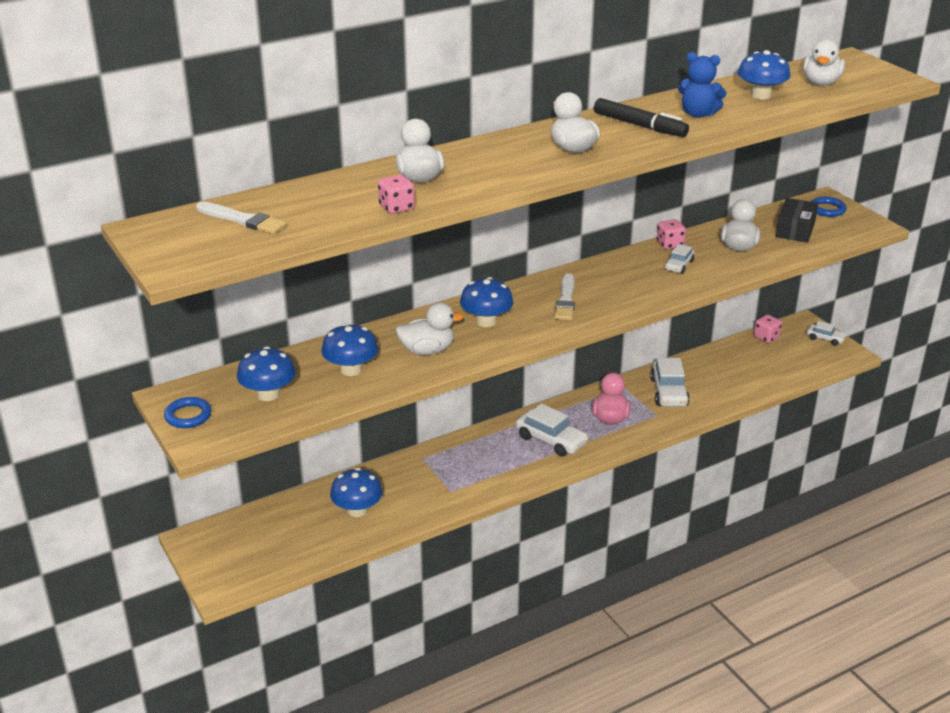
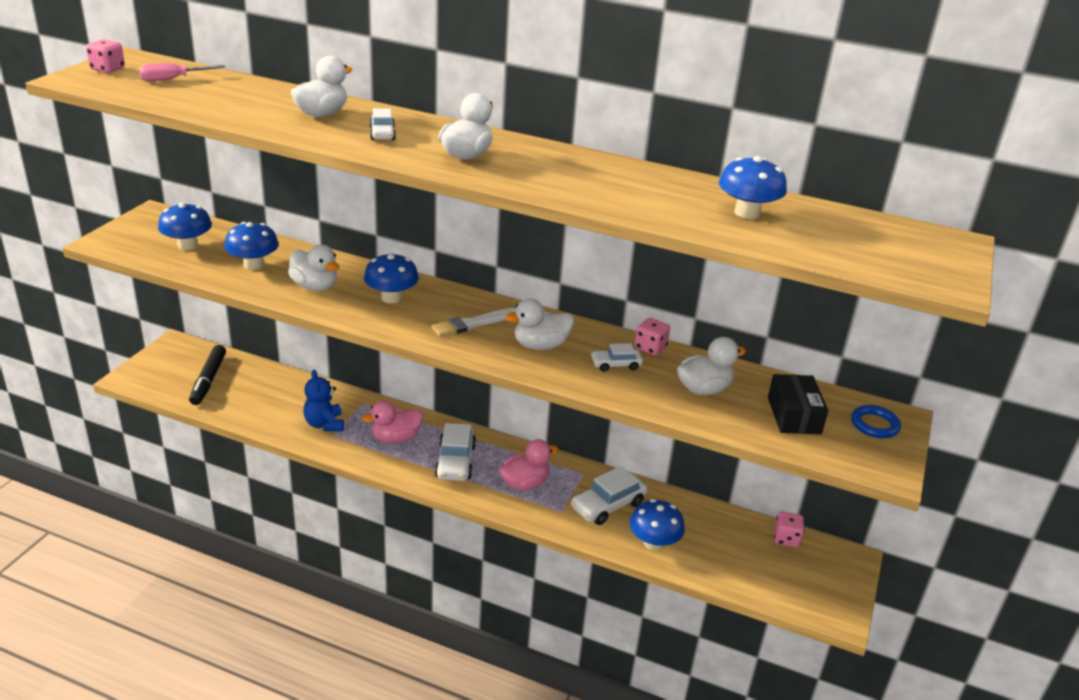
camera: 50 degrees right, 0 degrees up
blue ring [164,397,212,428] -> none
white brush [196,202,287,234] -> pink screwdriver [139,63,225,81]
blue mushroom [330,468,383,517] -> blue mushroom moved to [630,499,685,551]
pink dice [378,175,415,214] -> pink dice moved to [86,39,125,73]
black marker [594,98,689,137] -> black marker moved to [189,345,226,405]
blue teddy bear [678,52,727,118] -> blue teddy bear moved to [303,370,344,431]
black box [776,198,818,243] -> black box turned 75 degrees counterclockwise [768,374,828,434]
white duck [803,40,845,86] -> white duck moved to [505,299,574,350]
white car [807,321,847,346] -> white car moved to [370,108,396,140]
none -> pink duck [362,401,423,444]

